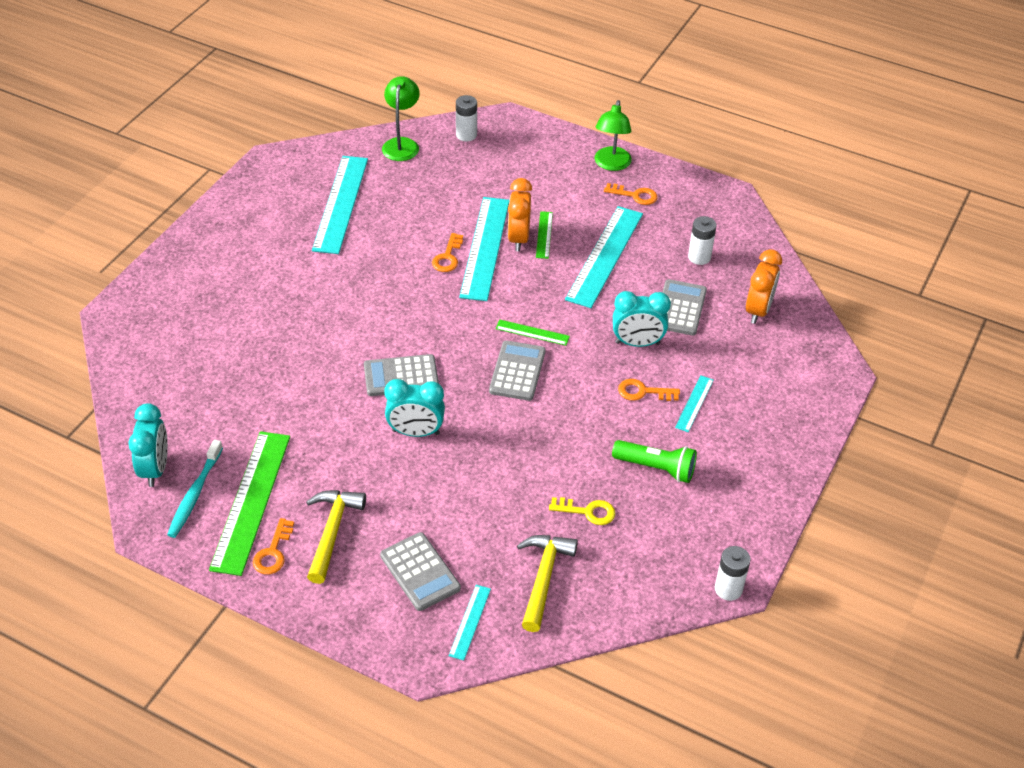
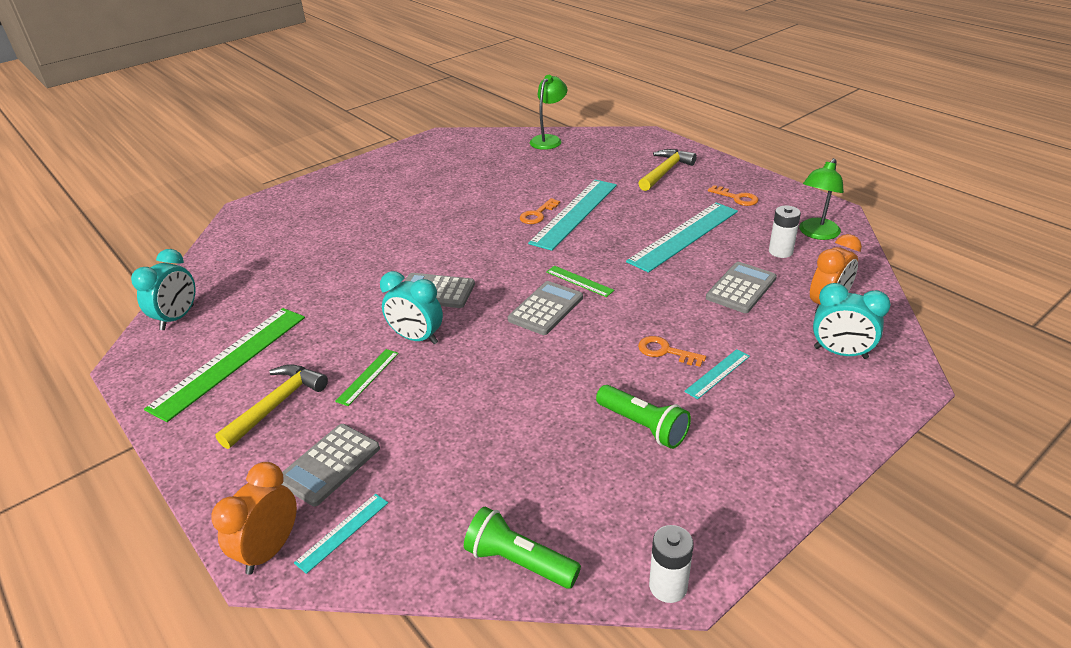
camera: 25 degrees right, 10 degrees down
turquoise toothbrush [167,440,223,538] -> none
orange key [253,518,294,574] -> none
turquoise ruler [312,156,368,254] -> none
grey calculator [380,532,461,611] -> grey calculator turned 45 degrees clockwise [281,424,380,506]
white battery [456,95,477,142] -> none
orange clock [508,178,532,251] -> orange clock moved to [211,462,297,575]
yellow hammer [517,535,578,632] -> yellow hammer moved to [638,149,697,191]
green ruler [536,211,553,259] -> green ruler moved to [335,349,399,406]
yellow key [549,497,615,525] -> none
green lamp [595,100,632,171] -> green lamp moved to [799,158,844,240]
turquoise clock [613,291,671,347] -> turquoise clock moved to [813,283,891,359]
none -> green flashlight [464,507,581,589]

